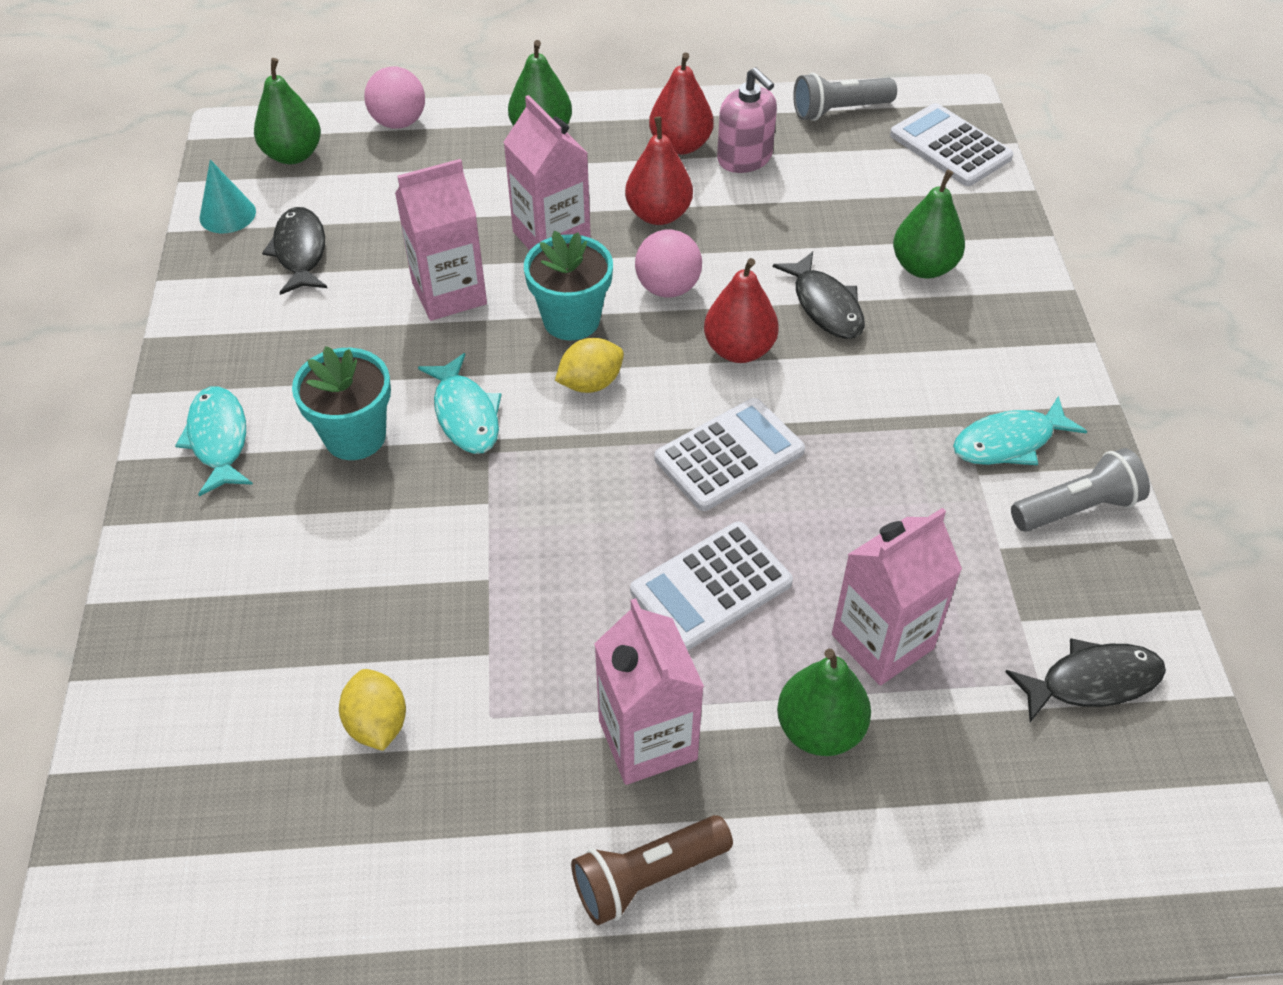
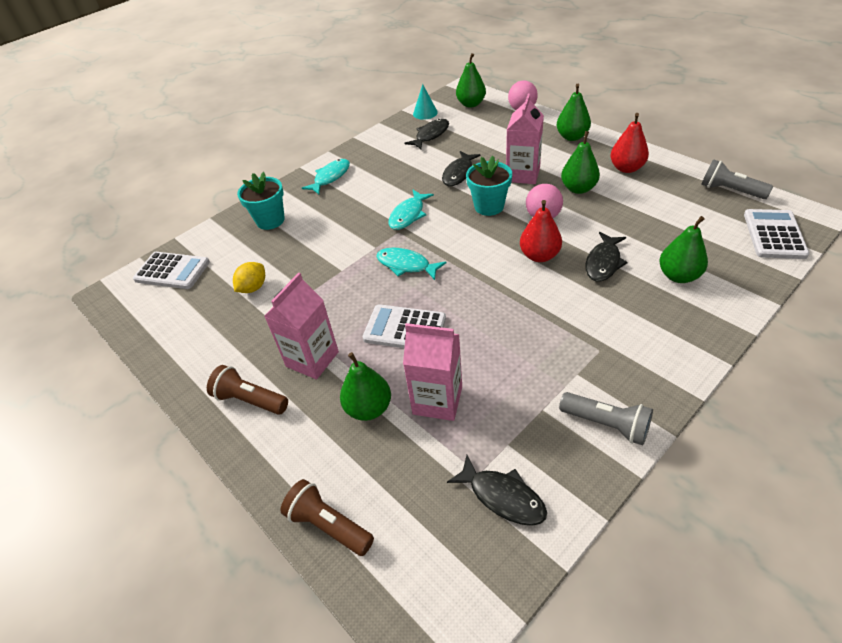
camera: 55 degrees right, 5 degrees down
turquoise flower pot [292,346,391,460] -> turquoise flower pot moved to [237,172,285,230]
pink carton [395,159,487,321] -> black fish [442,151,481,186]
yellow lemon [555,338,624,393] -> none
red pear [625,117,693,225] -> green pear [561,131,600,194]
white calculator [655,398,805,511] -> white calculator moved to [133,252,210,289]
pink soap dispenser [717,67,777,173] -> none
turquoise fish [953,396,1087,465] -> turquoise fish moved to [376,247,446,280]
none -> brown flashlight [280,479,374,556]

